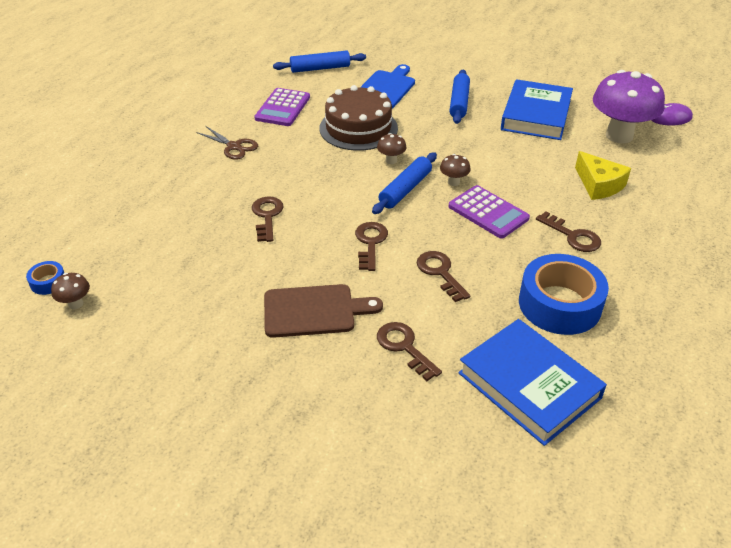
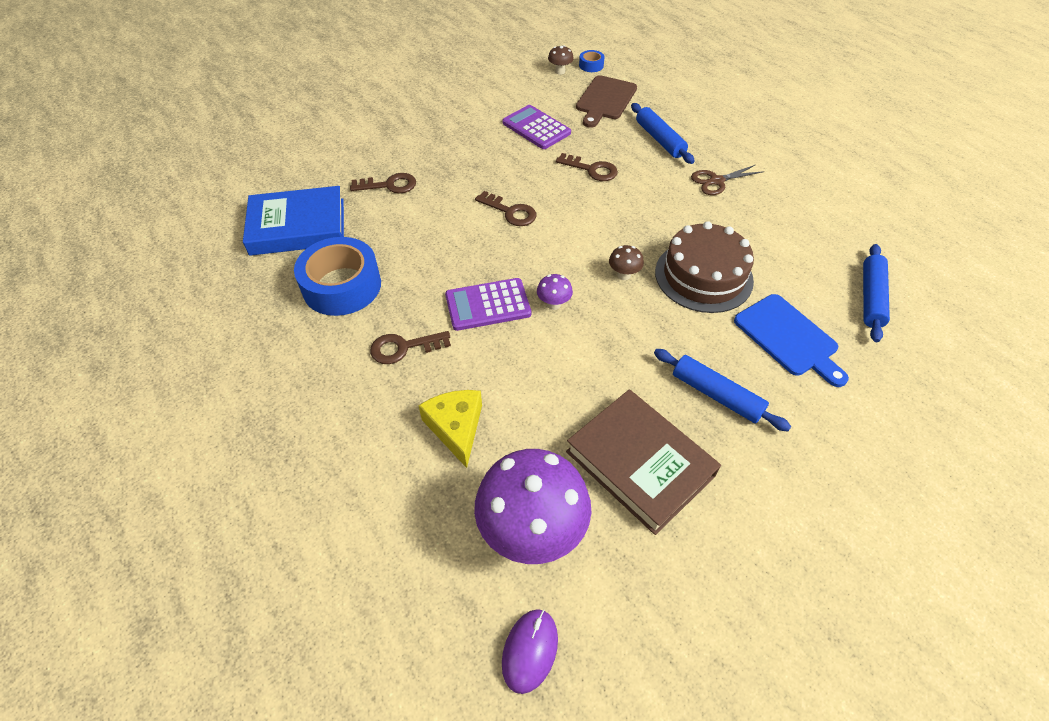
camera: 120 degrees right, 10 degrees up
purple calculator [254,88,310,126] -> purple calculator moved to [502,105,571,149]
brown cutting board [264,284,383,338] -> brown cutting board moved to [576,75,637,128]
blue rolling pin [372,152,437,214] -> blue rolling pin moved to [631,103,695,164]
brown key [417,251,470,302] -> none
brown mushroom [440,154,471,186] -> purple mushroom [537,274,573,310]
blue book [501,79,573,140] -> brown book [566,389,721,535]
yellow cheese [575,151,631,200] -> yellow cheese turned 75 degrees clockwise [418,390,482,468]

